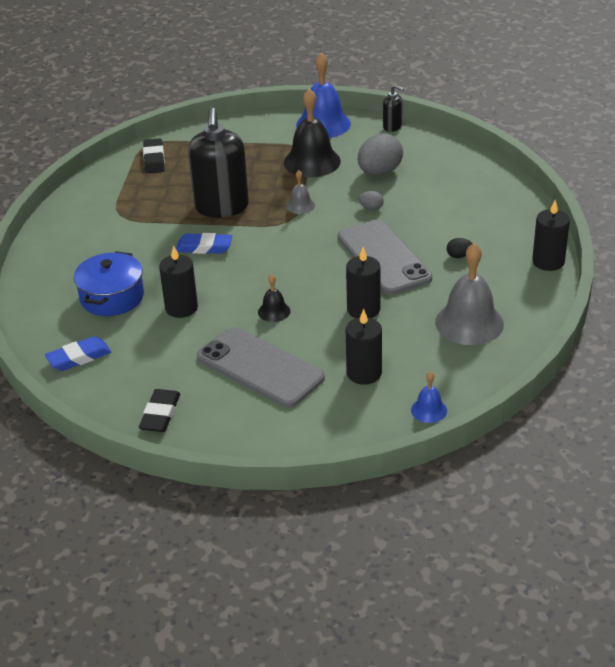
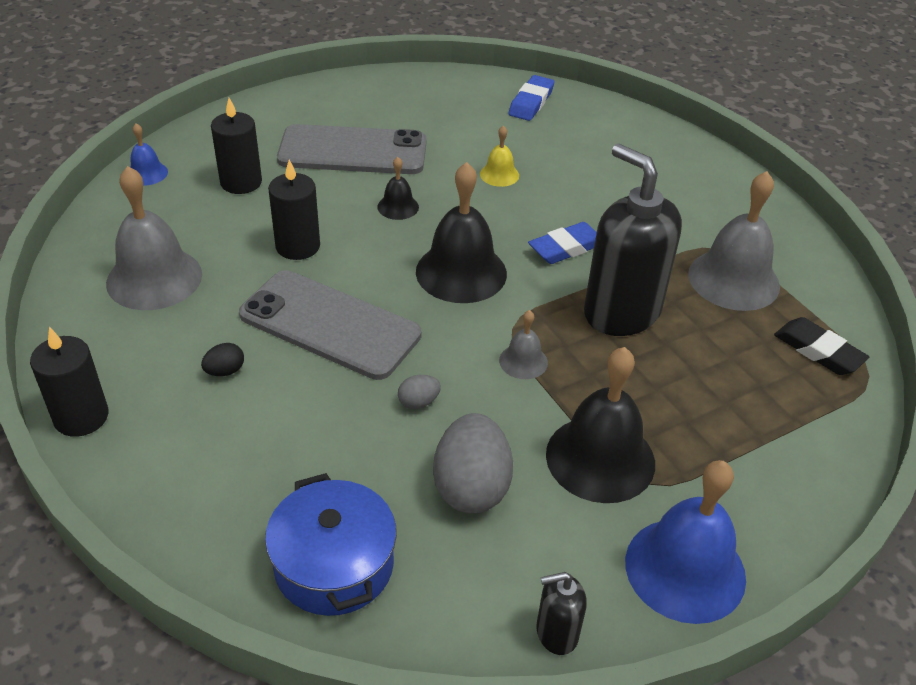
camera: 140 degrees right, 5 degrees up
blue pot [74,251,144,316] -> blue pot moved to [265,473,397,616]
black eraser [139,389,180,432] -> none
black candle [159,245,198,318] -> yellow bell [480,126,519,187]
none -> black bell [416,162,507,303]
none -> grey bell [688,171,780,311]

